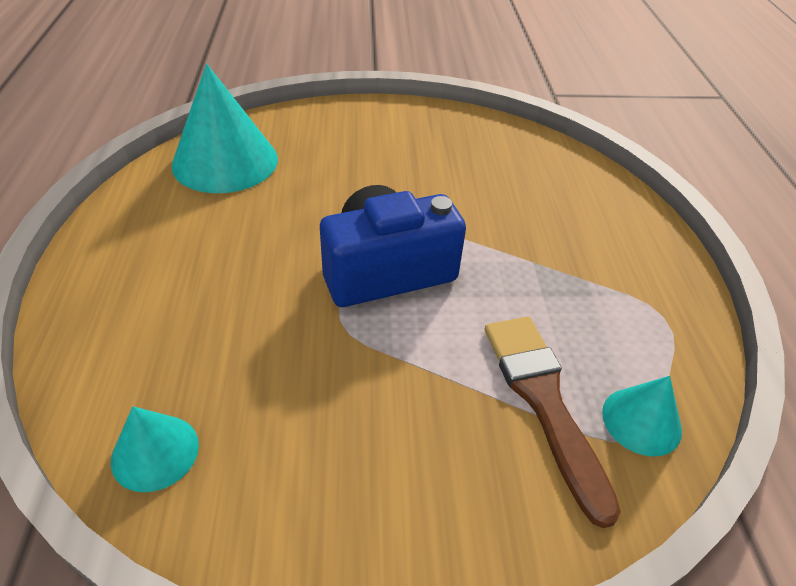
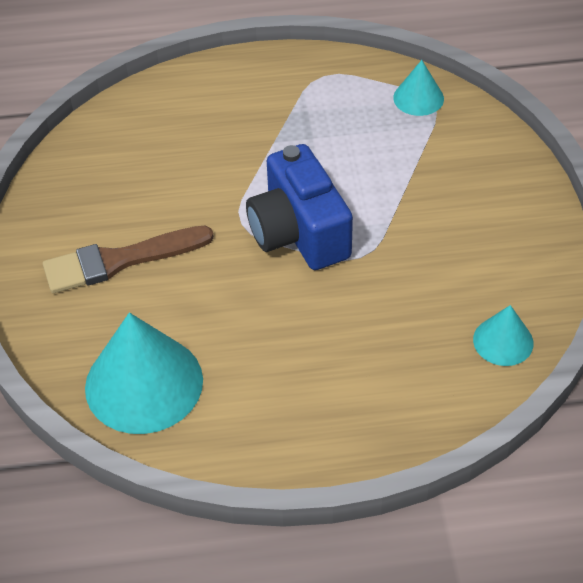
camera: 90 degrees left, 5 degrees up
brown brush [485,317,621,528] -> brown brush moved to [43,226,214,293]

